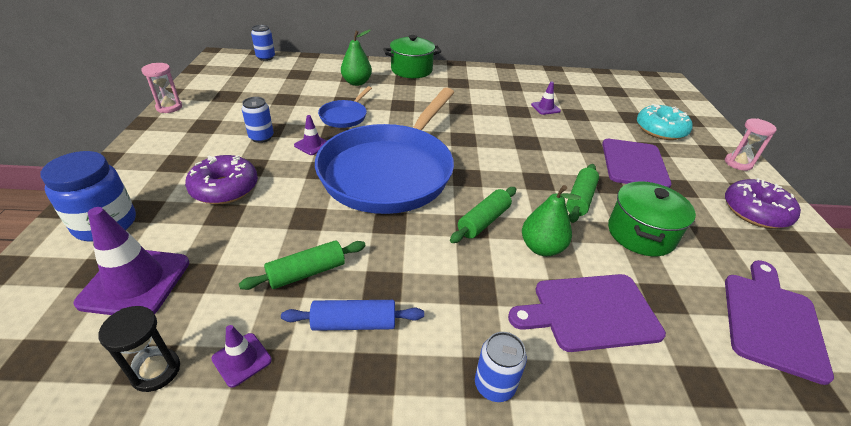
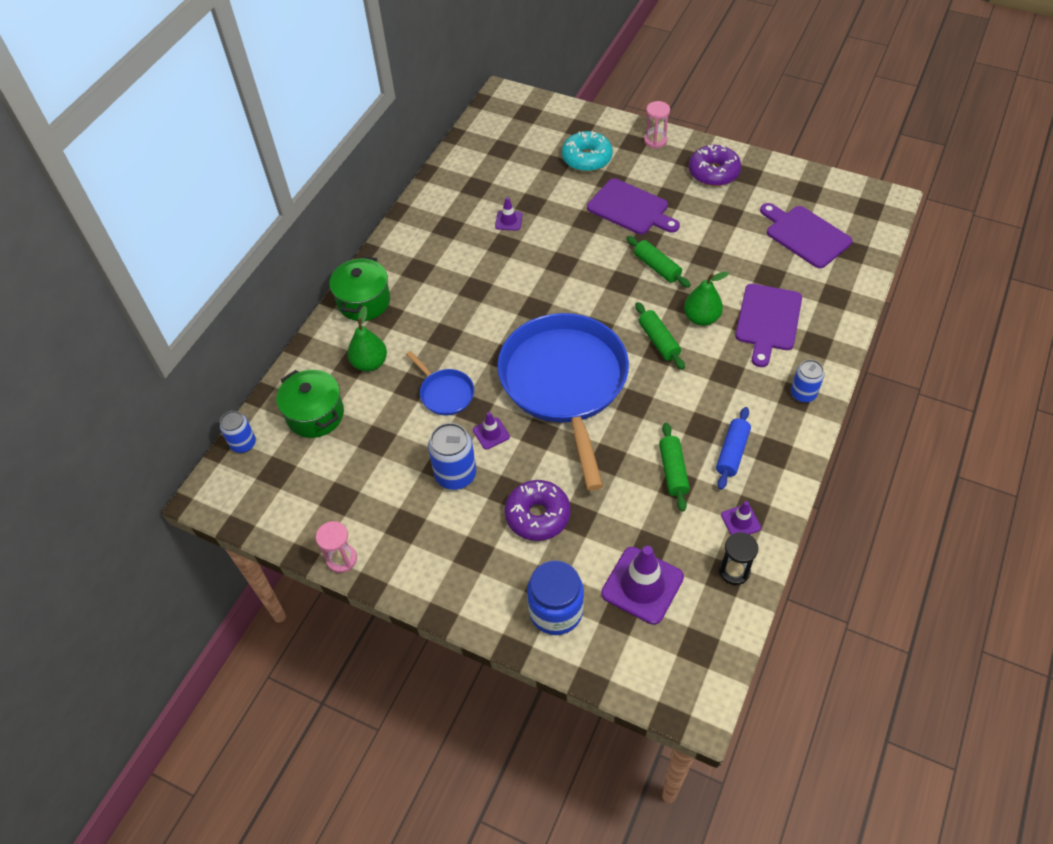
camera: 60 degrees left, 15 degrees up
blue can [242,97,274,143] -> blue can [428,423,476,490], size x1.53
blue pan [315,88,454,214] -> blue pan turned 150 degrees counterclockwise [497,313,629,490]
green pot [608,182,696,256] -> green pot moved to [276,370,344,438]

